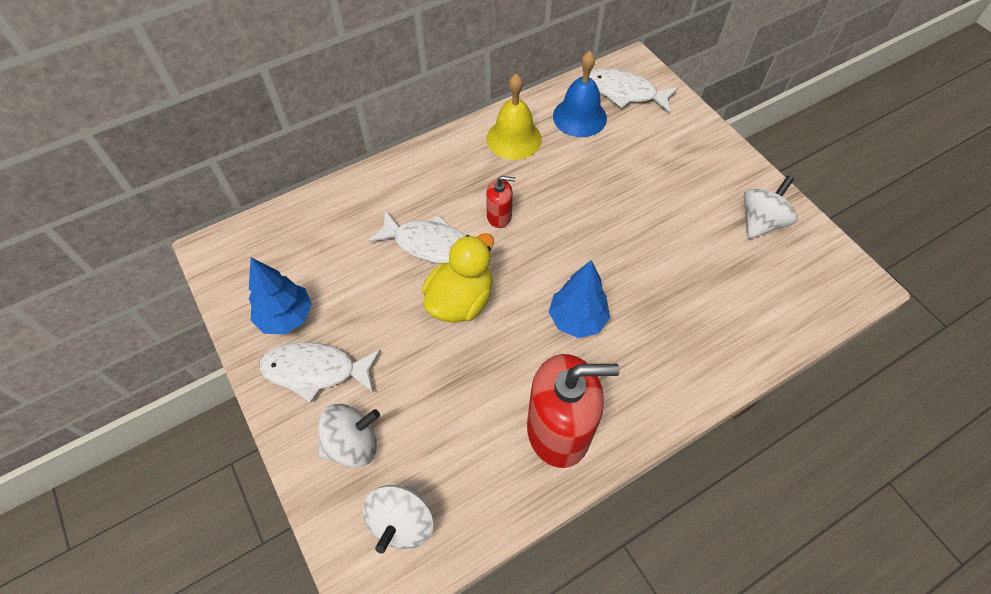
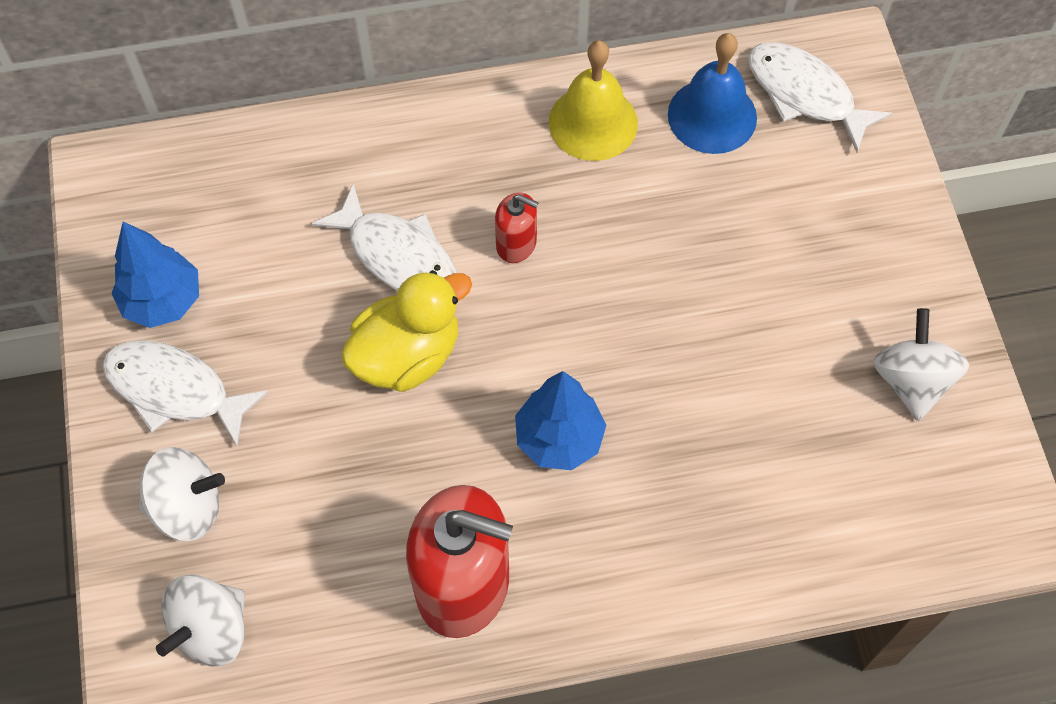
camera: 20 degrees right, 5 degrees up
white spinning top [744,175,798,239] -> white spinning top turned 60 degrees counterclockwise [873,308,969,421]

